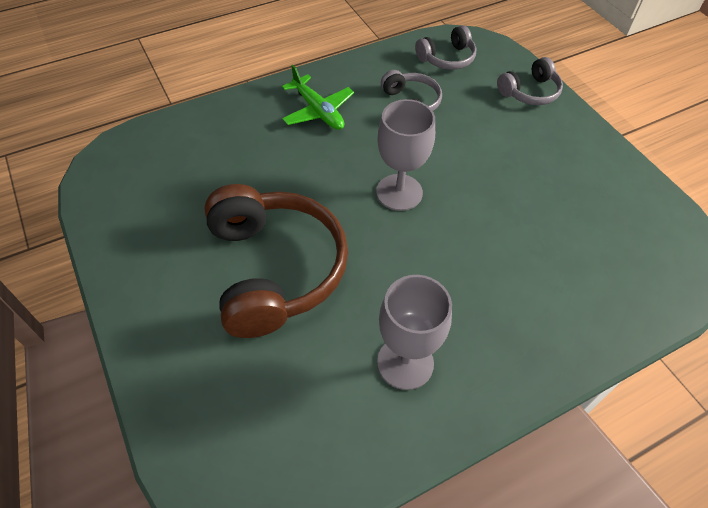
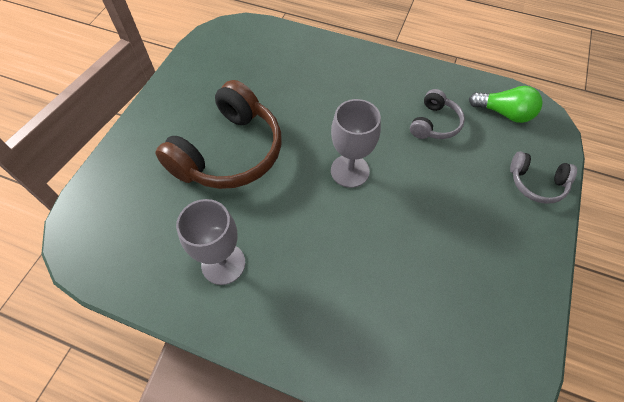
camera: 50 degrees right, 5 degrees up
green plane [282,65,354,130] -> none
grey headphones [415,25,477,70] -> green light bulb [469,86,543,123]

